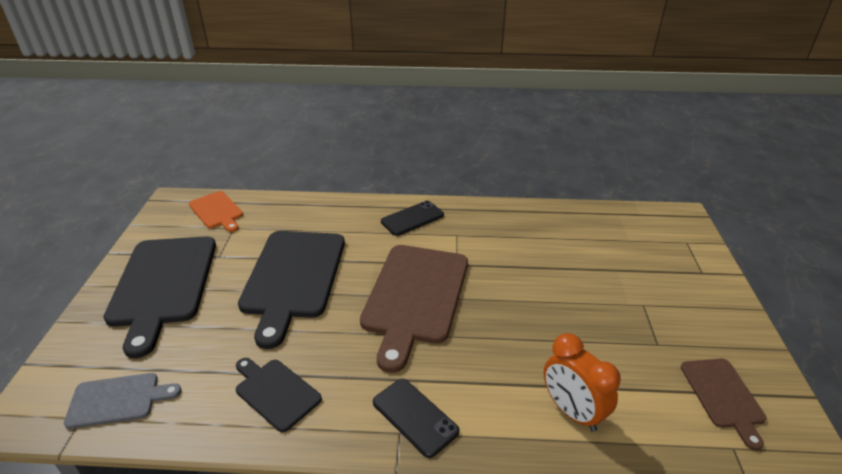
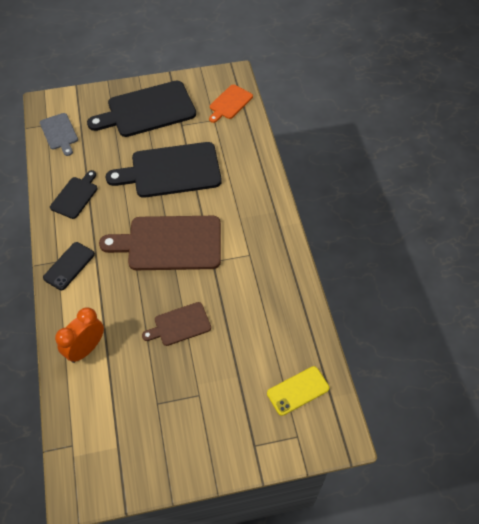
camera: 75 degrees right, 20 degrees up
black phone [381,201,444,236] -> none
brown cutting board [681,358,767,450] -> brown cutting board moved to [142,302,211,346]
none -> yellow phone [267,366,329,416]

